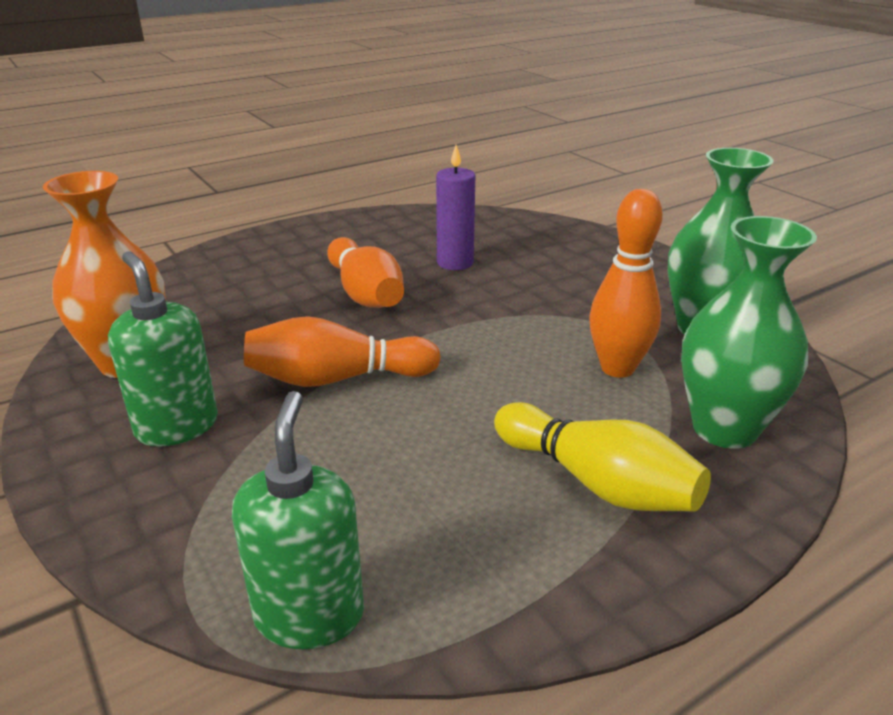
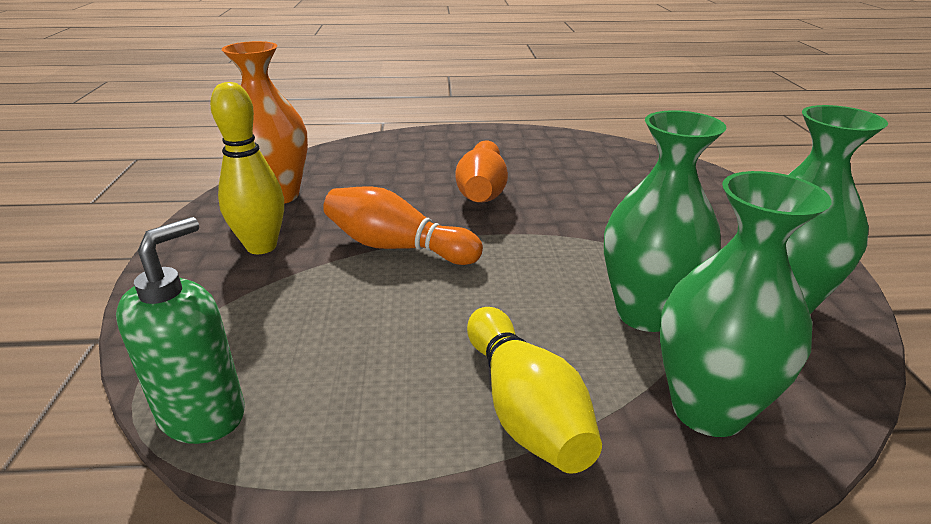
camera: 30 degrees right, 0 degrees up
green soap dispenser [108,251,218,447] -> yellow bowling pin [210,82,284,254]
purple candle [436,145,475,270] -> none
orange bowling pin [589,189,663,378] -> green vase [604,110,727,332]

